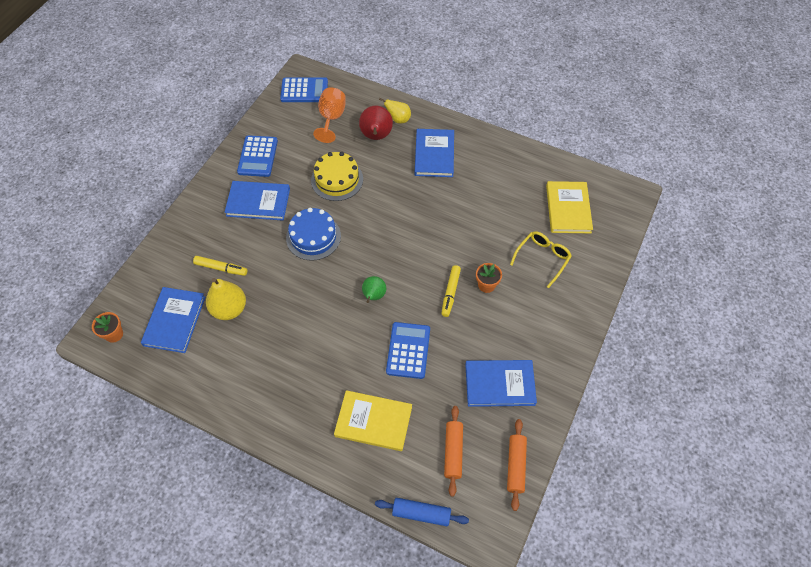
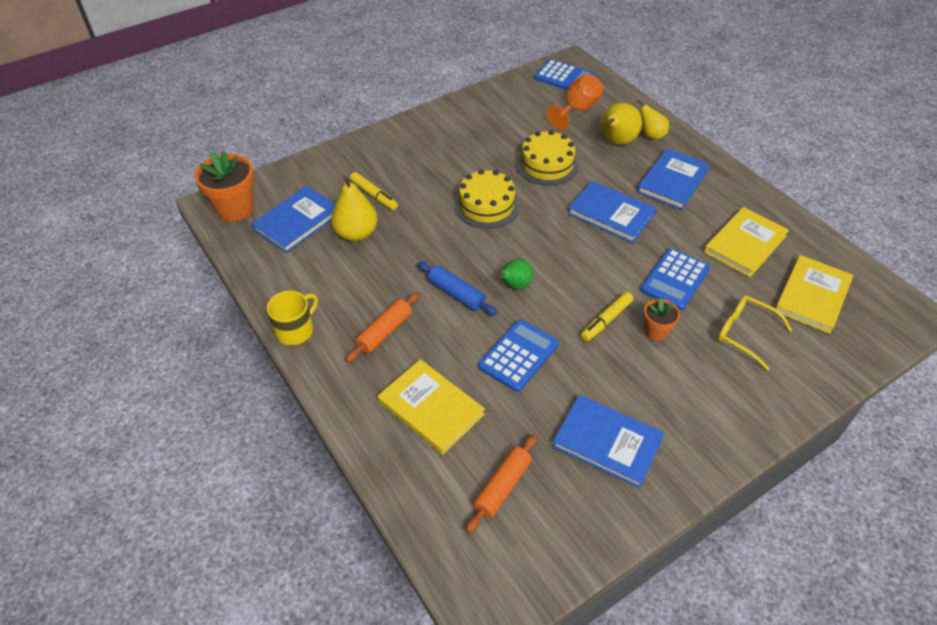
camera: 30 degrees right, 10 degrees down
orange flower pot [92,312,123,343] -> orange flower pot [194,150,254,222], size x1.83
blue book [224,181,290,220] -> blue book moved to [568,181,657,243]
blue calculator [237,135,278,177] -> blue calculator moved to [640,248,710,310]
blue cake [286,208,341,261] -> yellow cake [454,169,520,228]
red pear [359,106,393,140] -> yellow pear [600,103,642,145]
blue rolling pin [375,498,469,526] -> blue rolling pin moved to [417,262,498,315]
orange rolling pin [507,419,527,511] -> orange rolling pin moved to [345,292,420,363]
yellow glasses [510,231,572,288] -> yellow glasses turned 120 degrees counterclockwise [718,295,793,371]
none -> yellow mug [267,291,318,345]
none -> yellow book [704,207,789,277]

